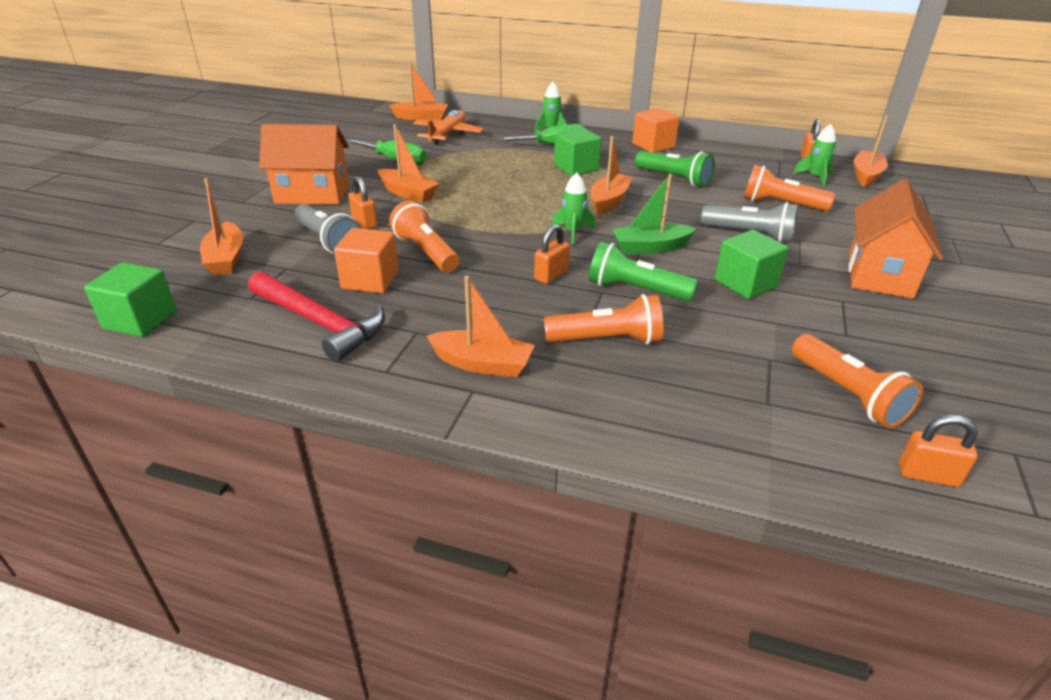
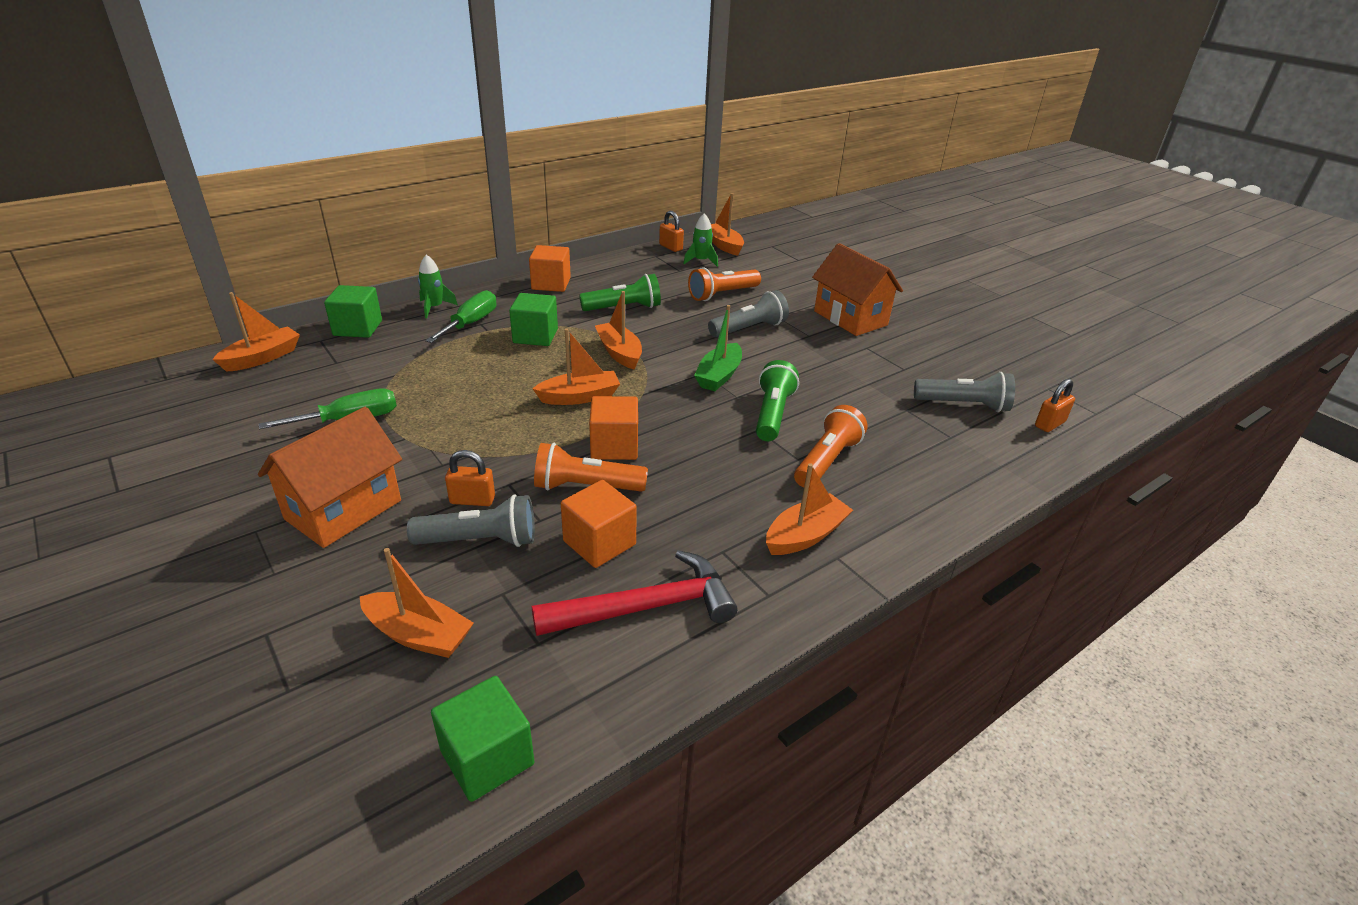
camera: 55 degrees left, 0 degrees up
orange boat [378,124,439,202] -> orange boat moved to [532,329,620,405]
orange plane [413,110,484,144] -> none
orange padlock [534,224,570,284] -> none
green rocket [552,172,596,245] -> none
green flashlight [589,241,698,301] -> green flashlight turned 135 degrees clockwise [756,360,799,441]
green cube [715,230,789,299] -> green cube moved to [324,285,382,338]
orange flashlight [792,334,923,428] -> grey flashlight [914,372,1015,412]
none -> orange cube [589,396,638,460]

